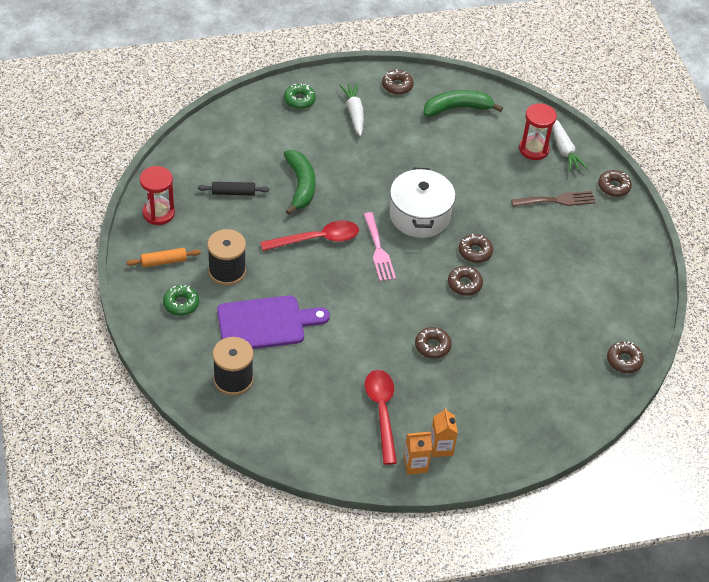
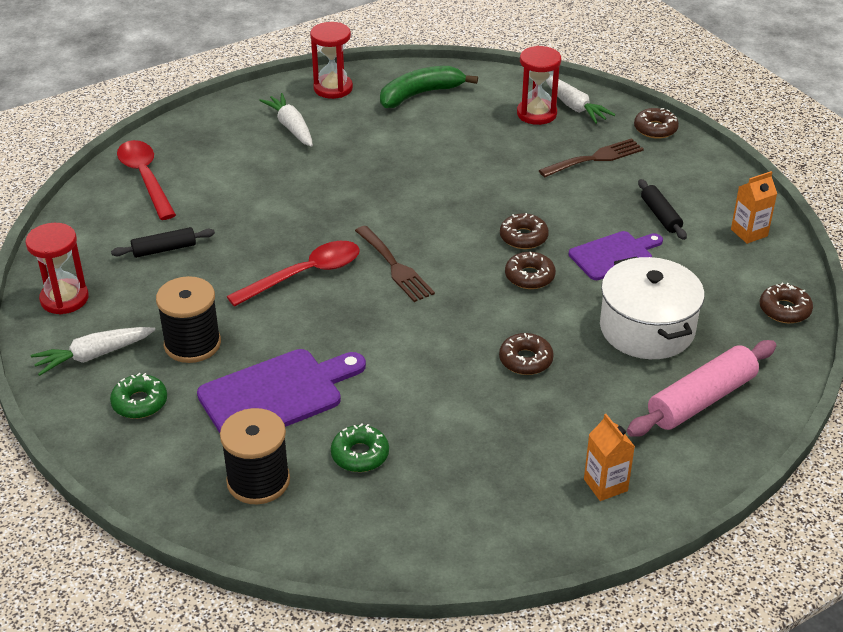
camera: 15 degrees left, 10 degrees down
orange rolling pin [126,248,201,267] -> white carrot [30,327,155,376]
green donut [284,84,316,109] -> green donut moved to [331,424,389,472]
green banana [284,150,316,215] -> none
pink fork [363,212,396,281] -> brown fork [355,226,435,302]
red spoon [365,370,397,465] -> red spoon moved to [117,140,176,220]
brown donut [382,69,414,95] -> red hourglass [310,22,353,99]
white pot [390,168,455,238] -> white pot moved to [600,256,704,359]
orange carton [404,432,432,475] -> orange carton moved to [731,171,777,244]
none -> purple cutting board [569,231,663,280]
none -> pink rolling pin [627,340,776,437]
none -> black rolling pin [638,179,687,240]

